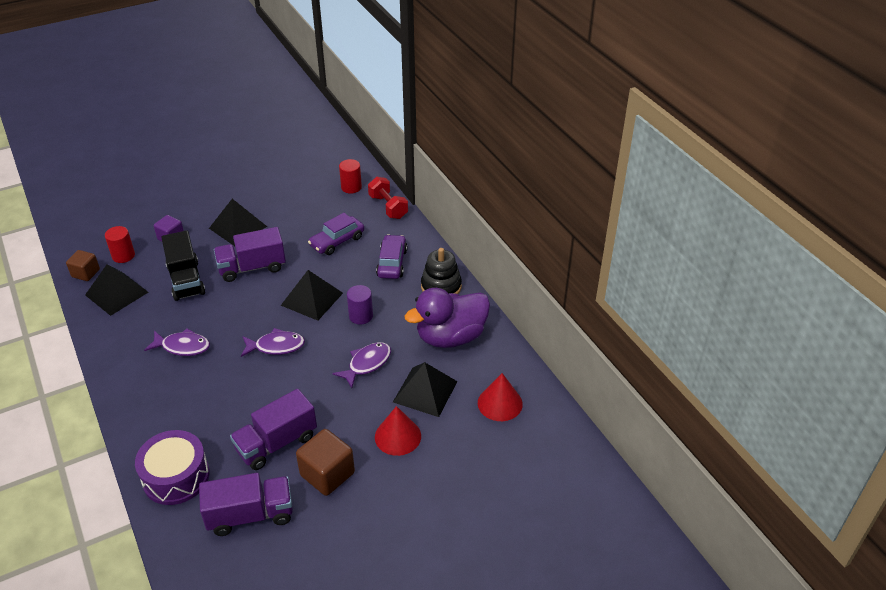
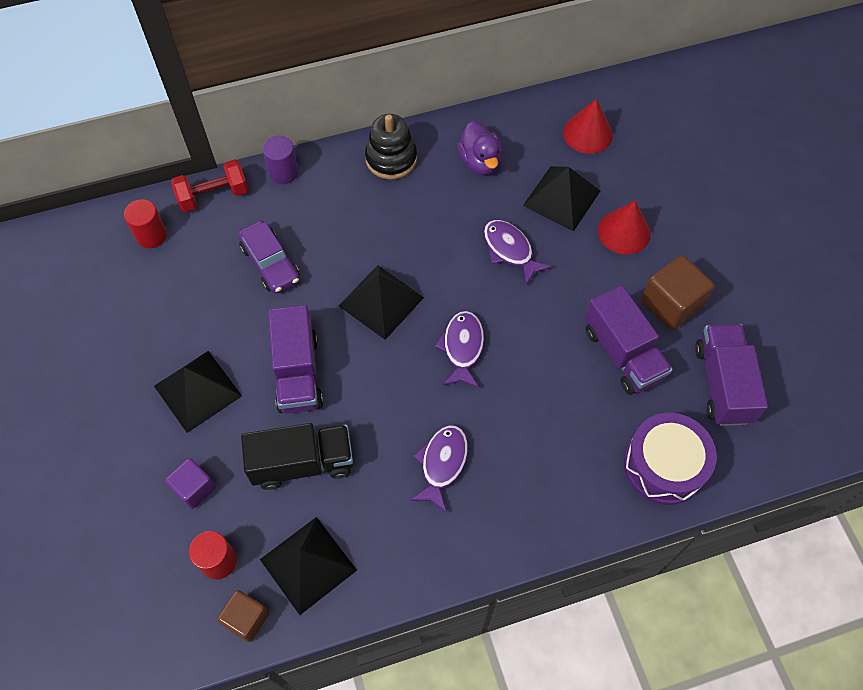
camera: 80 degrees left, 20 degrees up
purple cylinder [347,285,373,325] -> purple cylinder moved to [262,136,298,184]
purple car [376,235,407,279] -> none
purple duck [405,288,490,348] -> purple duck [458,121,502,175], size x0.61

